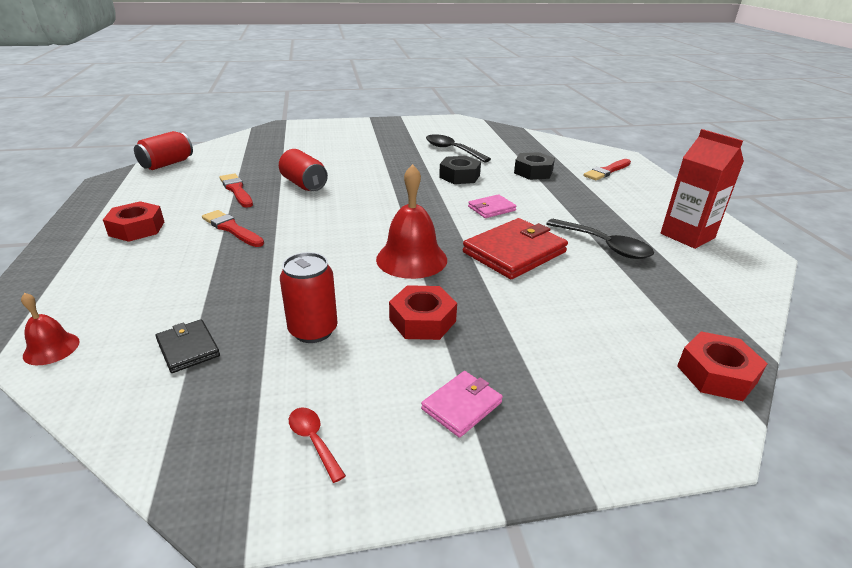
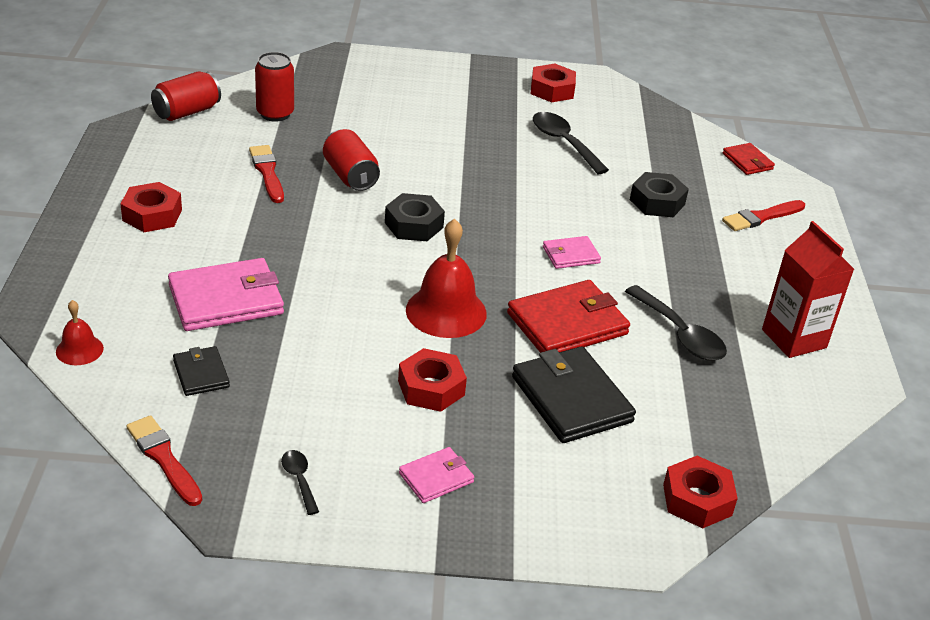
camera: 10 degrees right, 5 degrees up
red brush [202,210,264,247] -> red brush moved to [127,415,202,506]
red can [280,252,338,343] -> red can moved to [255,52,294,122]
red spoon [289,408,346,483] -> black spoon [281,450,319,515]
black nut [439,156,481,184] -> black nut moved to [385,193,445,241]
none -> pink wallet [168,258,284,331]
none -> black wallet [512,346,636,443]
none -> red nut [531,64,576,103]
none -> red wallet [722,143,775,175]

